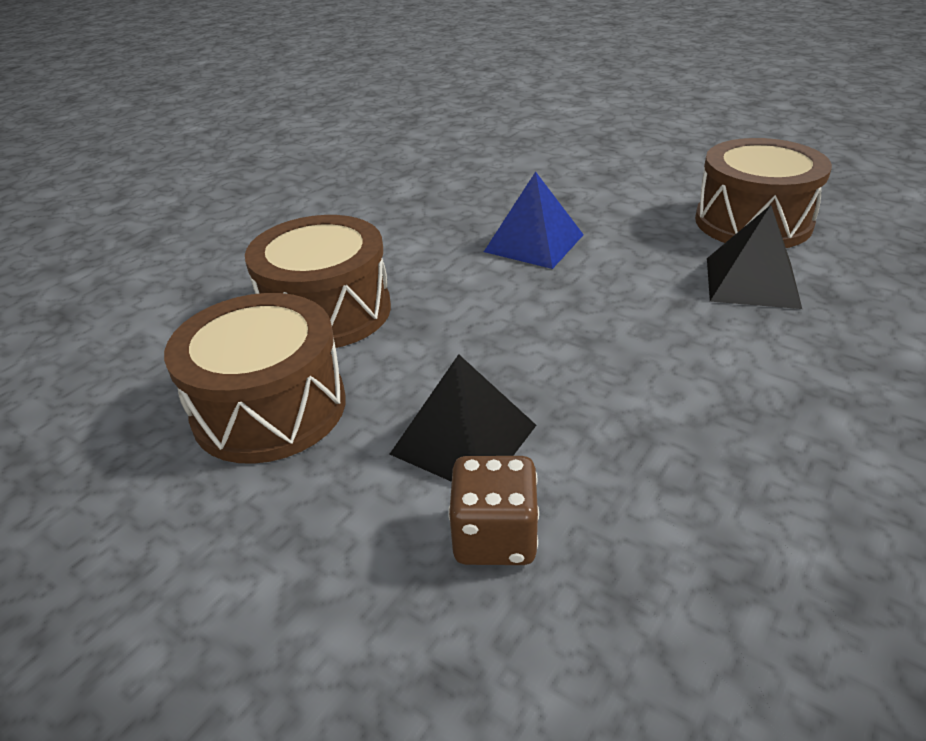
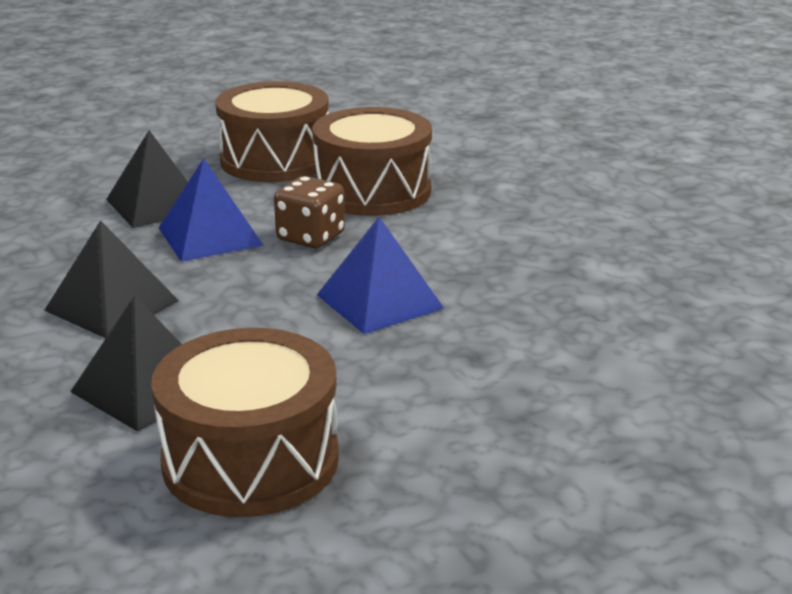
camera: 115 degrees right, 10 degrees down
brown dice [448,456,539,565] -> brown dice moved to [274,176,345,248]
none -> black pyramid [44,220,179,338]
none -> blue pyramid [159,158,264,262]

